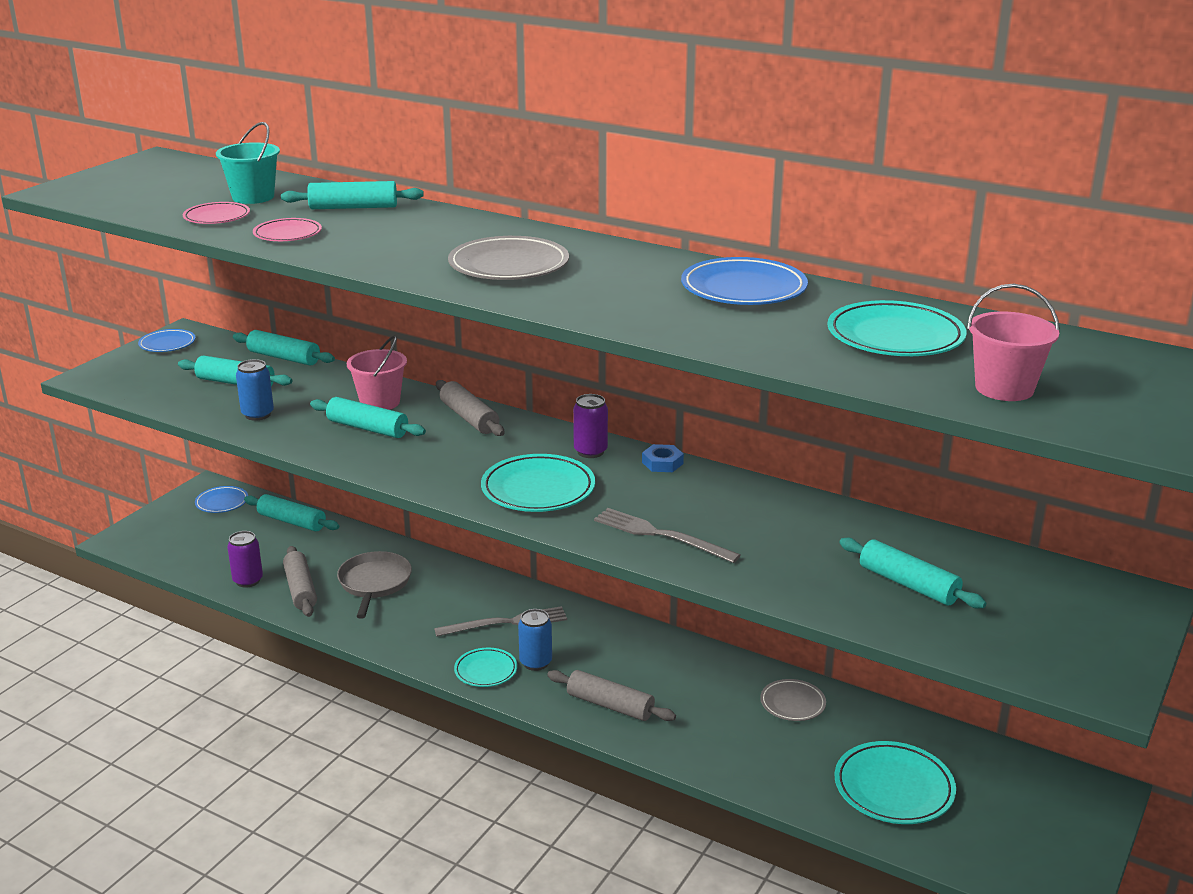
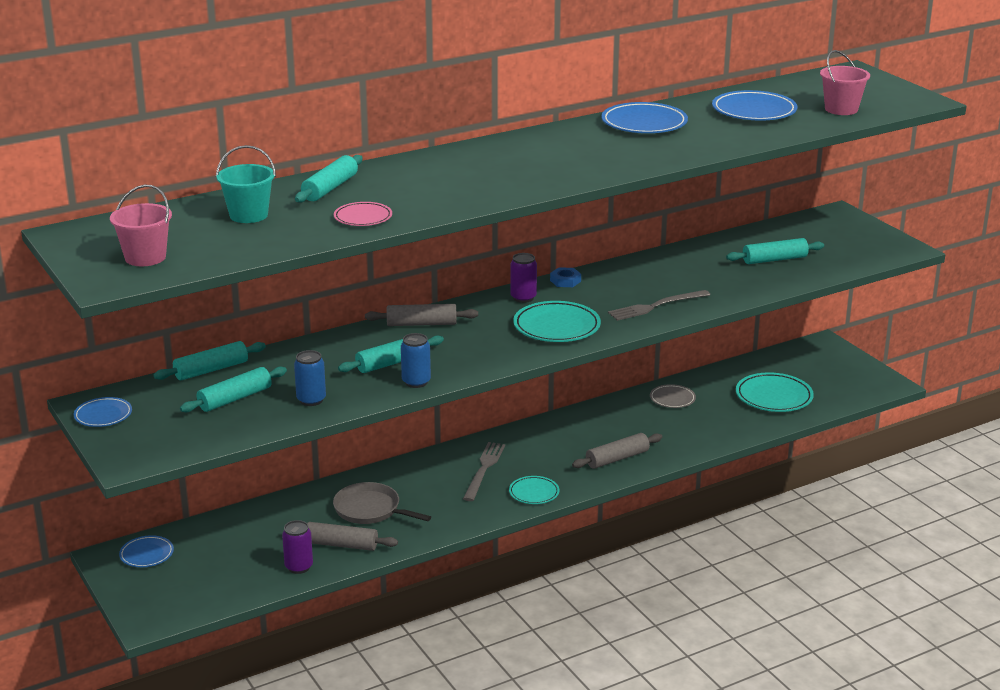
camera: 60 degrees left, 0 degrees up
pink plate [183,202,250,224] -> none
turquoise rolling pin [244,494,339,531] -> none
pink bucket [347,335,407,410] -> pink bucket moved to [110,185,172,266]
grey plate [448,236,569,280] -> none
blue can [518,609,552,671] -> blue can moved to [401,333,431,388]
turquoise plate [827,300,967,356] -> blue plate [712,90,797,121]

